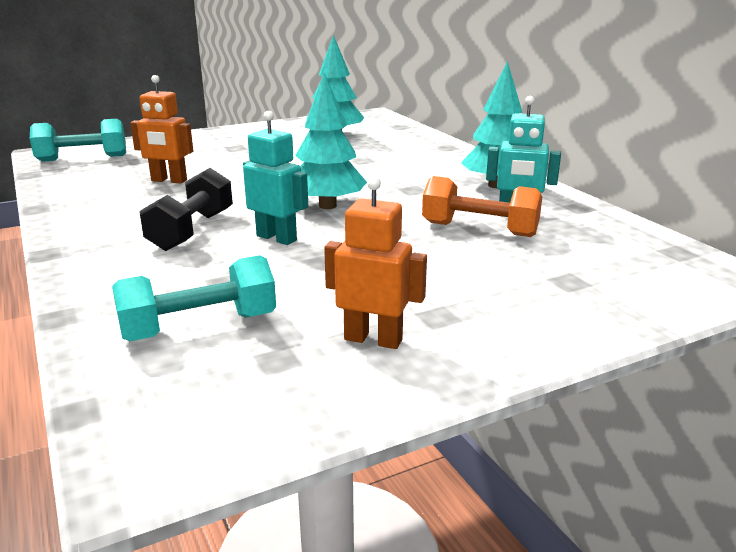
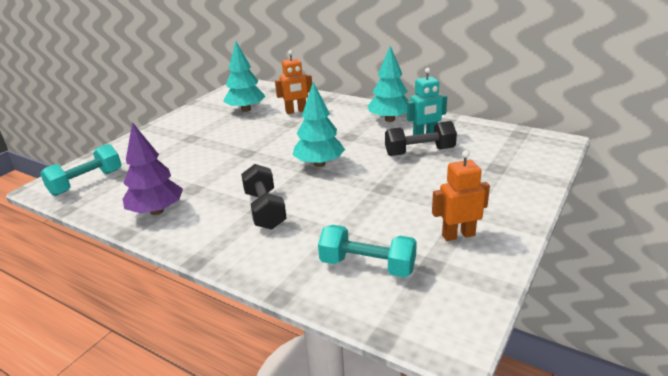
camera: 30 degrees left, 5 degrees up
turquoise dumbbell [112,255,276,341] -> turquoise dumbbell turned 75 degrees clockwise [318,225,417,278]
orange robot [130,75,193,183] -> orange robot moved to [275,50,312,114]
turquoise robot [243,111,308,245] -> none
orange dumbbell [422,176,542,237] -> black dumbbell [385,121,457,156]
none -> purple tree [123,122,183,215]

